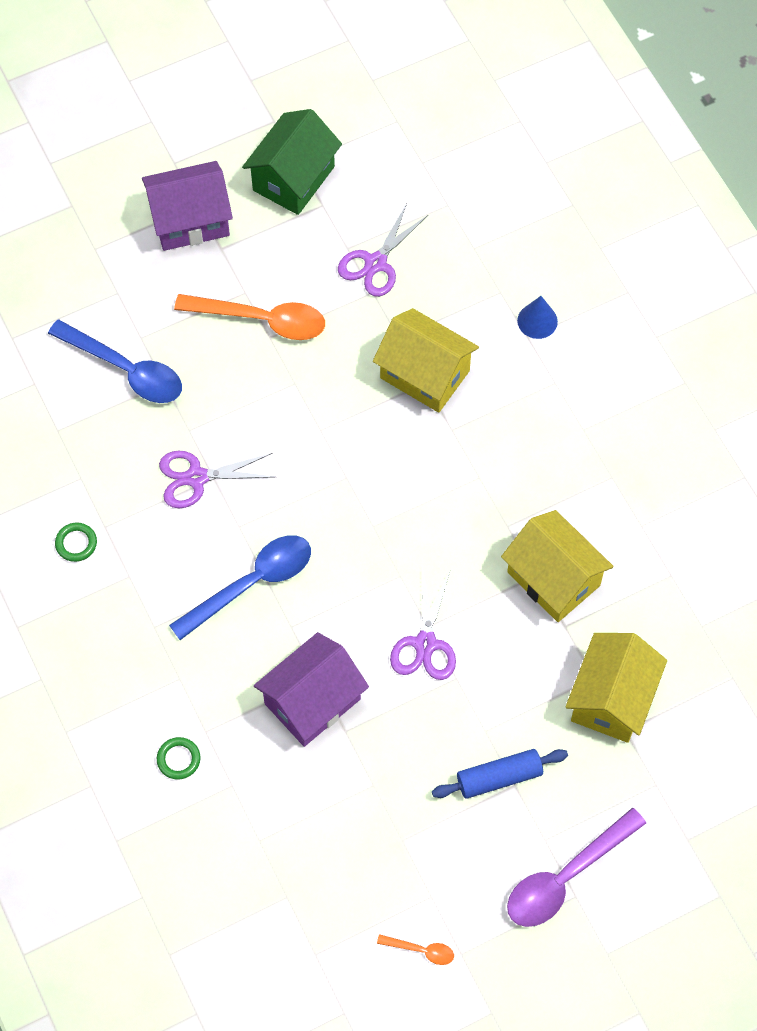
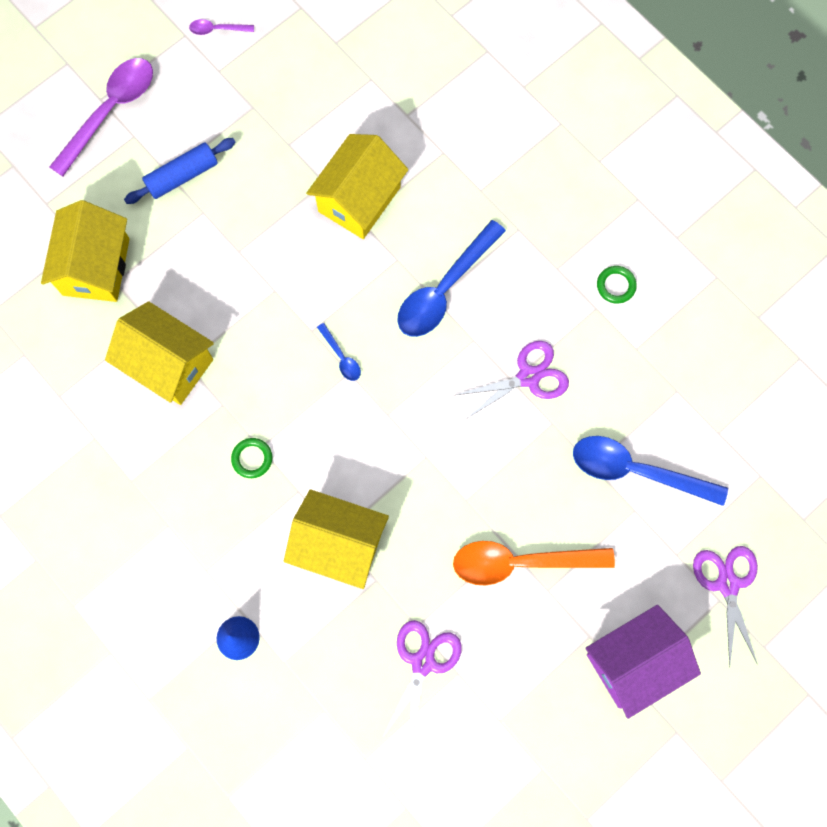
camera: 165 degrees right, 10 degrees up
green ring [157,737,201,780] -> green ring moved to [231,438,272,478]
green house [242,109,342,215] -> none
purple house [254,632,369,747] -> yellow house [306,134,408,239]
orange spoon [377,934,454,965] -> purple spoon [189,19,254,35]
purple scissors [390,572,456,680] -> purple scissors moved to [693,546,758,667]
none -> blue spoon [317,323,361,381]

